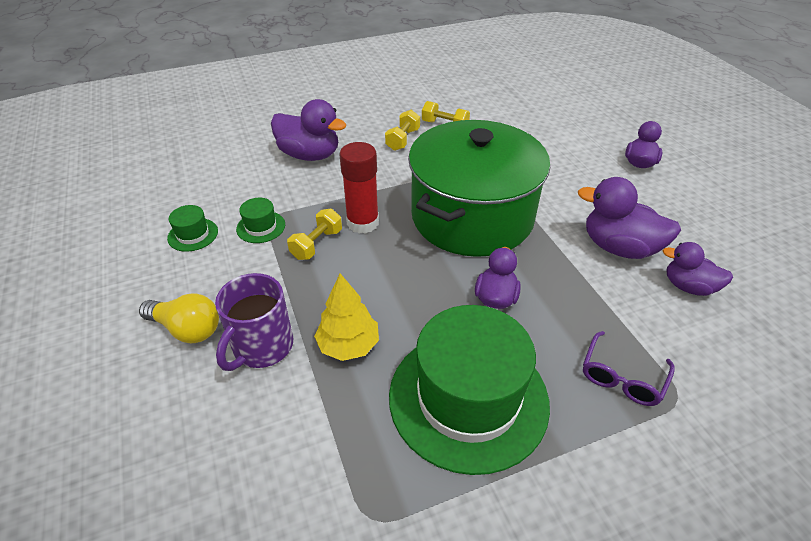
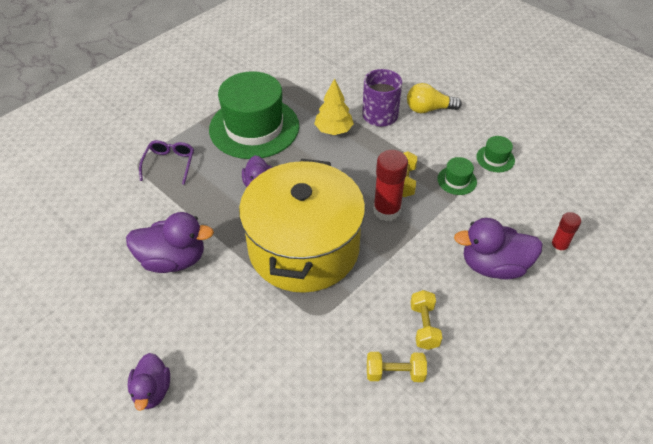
camera: 155 degrees right, 5 degrees up
green pot [408,120,550,257] -> yellow pot [239,159,365,293]
purple duck [663,242,733,296] -> none
none -> red glue stick [550,212,581,254]

